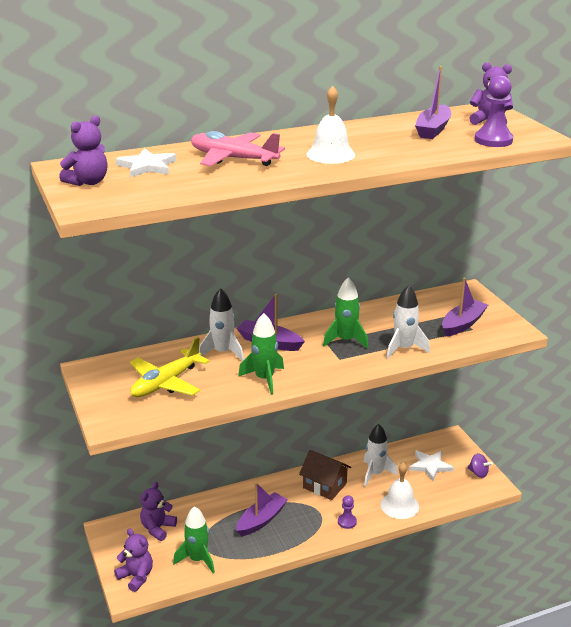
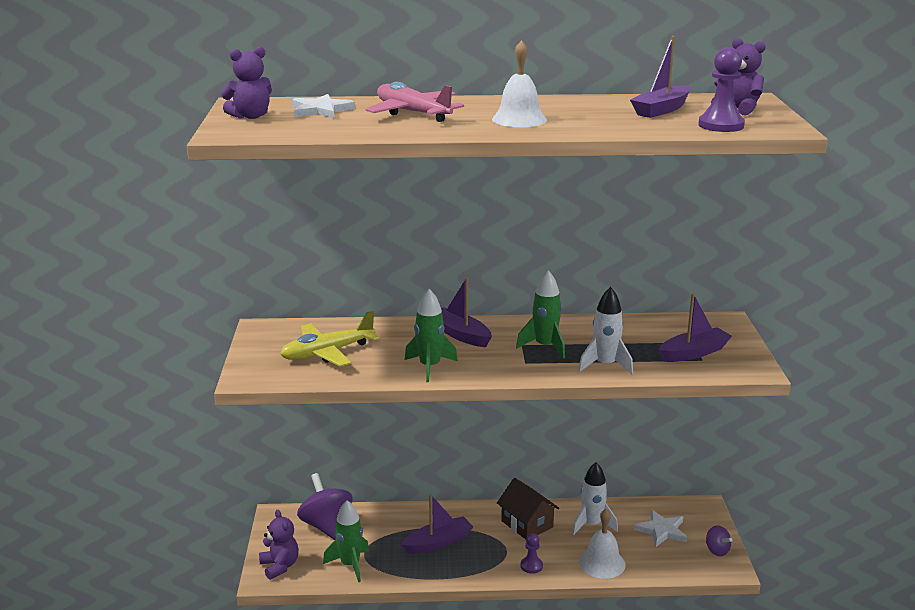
camera: 20 degrees right, 5 degrees down
purple teddy bear [140,482,177,541] -> purple spinning top [297,473,353,540]
white rocket [199,288,244,361] -> none

